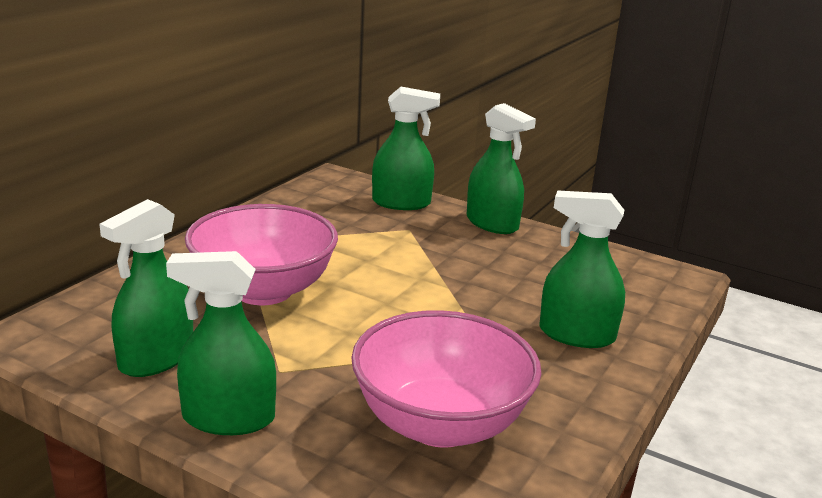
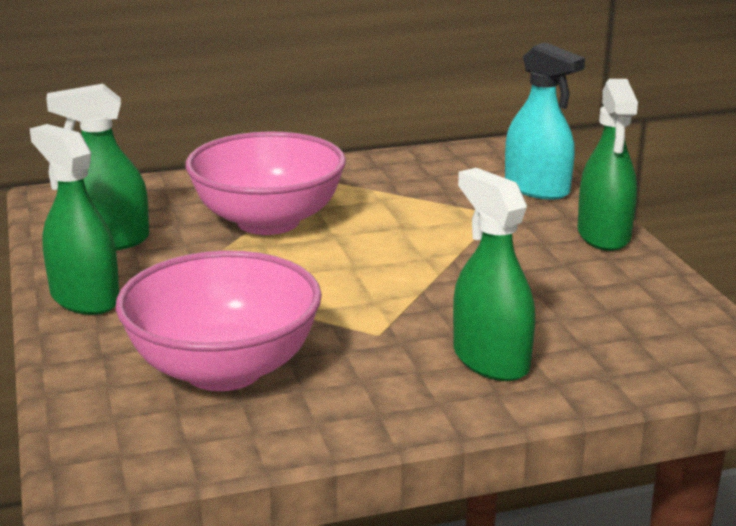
camera: 45 degrees right, 0 degrees up
green spray bottle [372,87,440,210] -> turquoise spray bottle [505,42,585,200]

